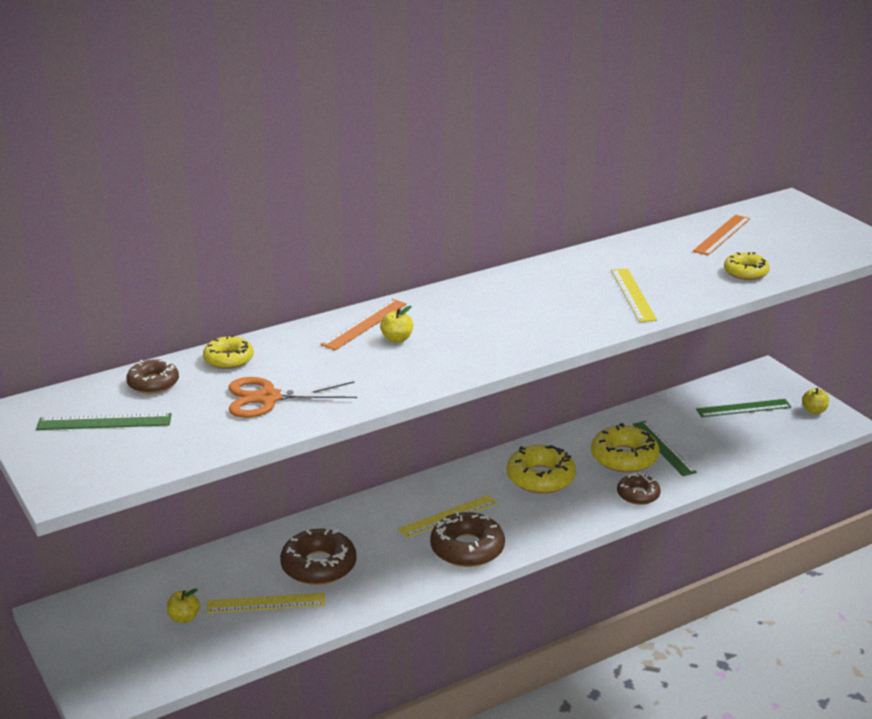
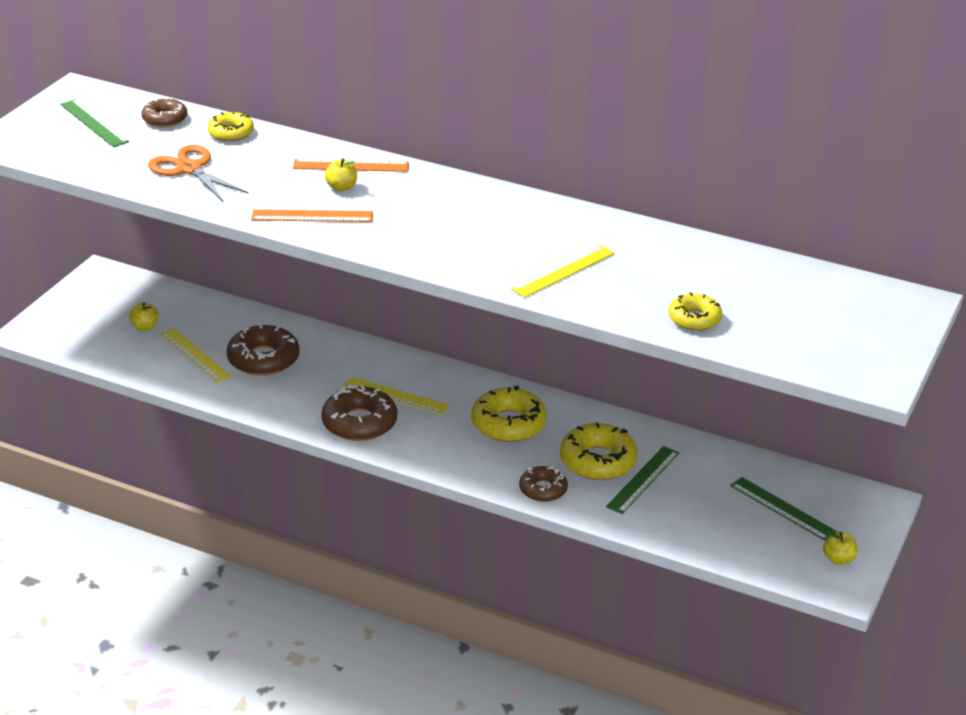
camera: 55 degrees right, 5 degrees up
orange ruler [693,215,750,255] -> orange ruler moved to [251,209,373,222]

